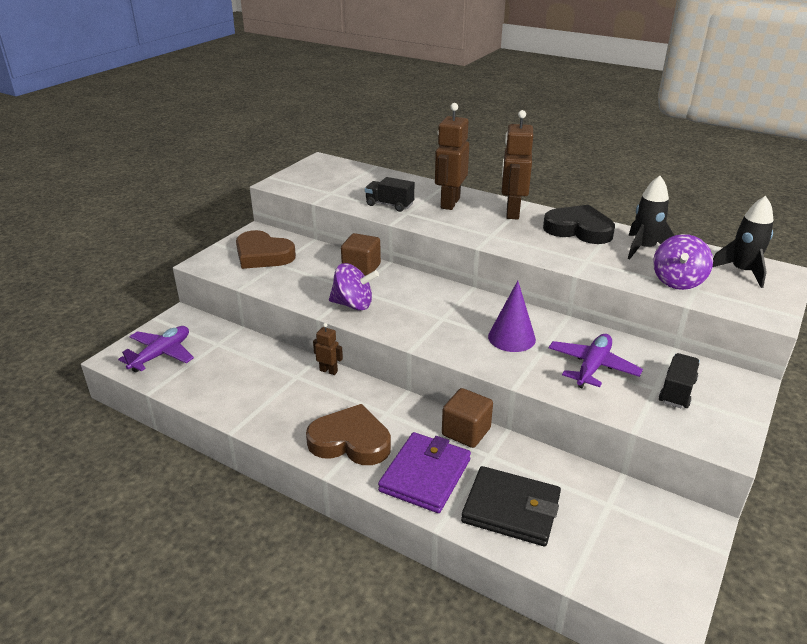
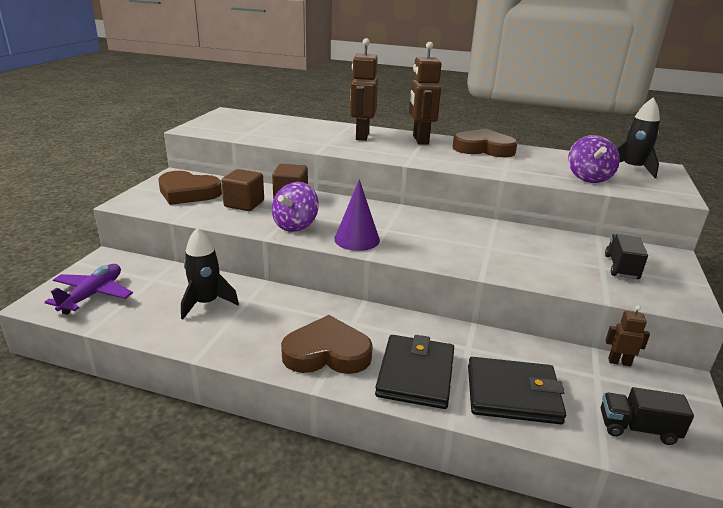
camera: 15 degrees left, 5 degrees down
brown robot [313,323,343,375] -> brown robot moved to [605,305,650,366]
purple spinning top [329,263,379,311] -> purple spinning top turned 120 degrees clockwise [272,182,319,232]
black truck [365,177,415,212] -> black truck moved to [601,387,694,445]
purple wallet [378,432,471,513] -> black wallet [375,335,454,409]
brown cube [442,388,493,448] -> brown cube moved to [221,169,264,211]
purple cone [488,281,536,352] -> purple cone moved to [334,179,380,251]
black heart [543,205,615,244] -> brown heart [453,129,518,157]
purple plane [549,334,643,388] -> none
black rocket [628,176,675,259] -> black rocket moved to [181,227,239,319]

